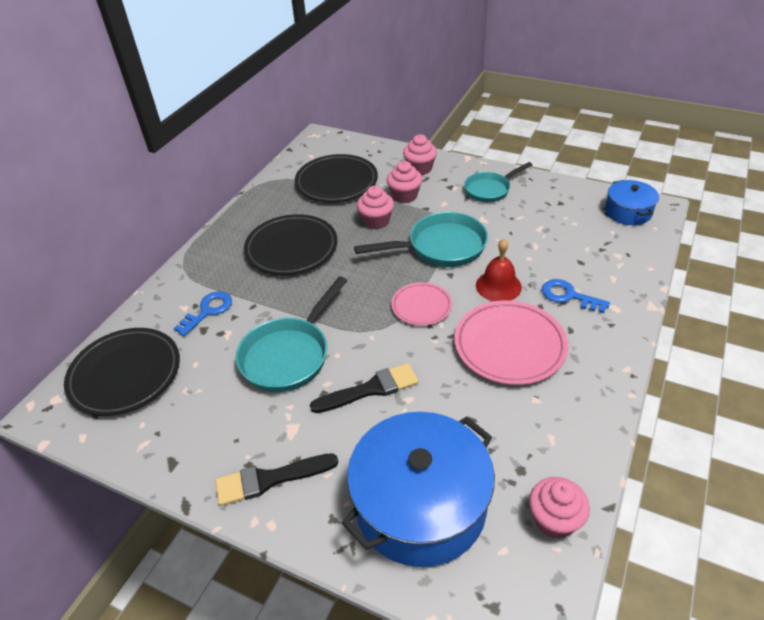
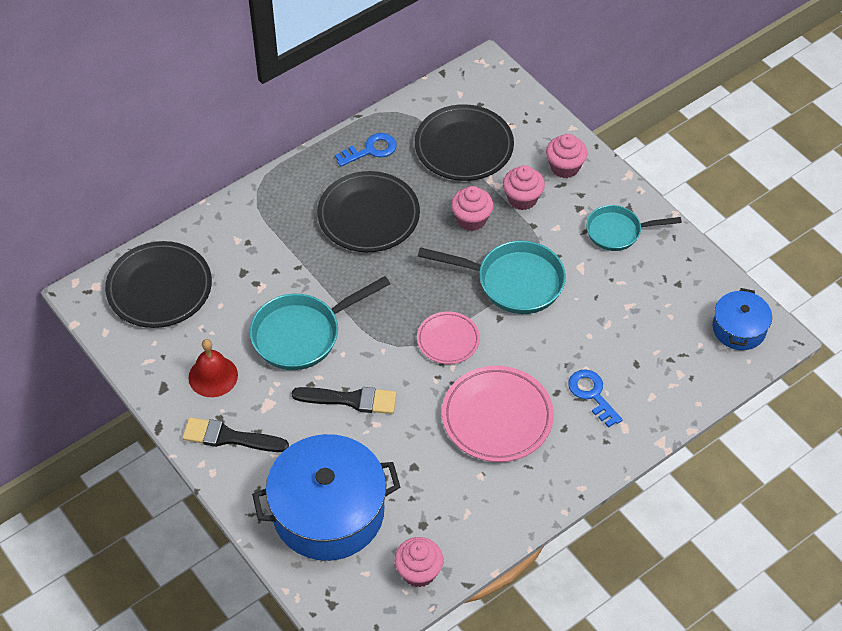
camera: 25 degrees right, 10 degrees up
blue key [174,291,232,336] -> blue key moved to [335,133,397,167]
red bell [476,239,522,301] -> red bell moved to [188,339,238,397]

